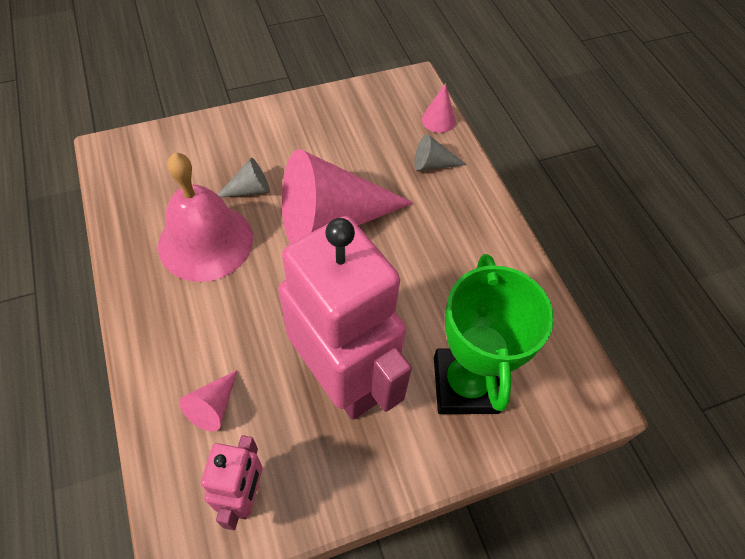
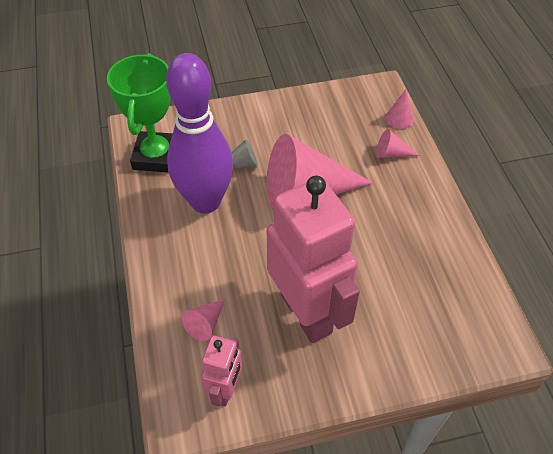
camera: 10 degrees right, 5 degrees down
pink bell [158,153,253,282] -> purple bowling pin [166,53,233,213]
grey cone [414,134,467,171] -> pink cone [376,129,420,158]
green trophy [434,254,554,414] -> green trophy moved to [107,53,173,172]

